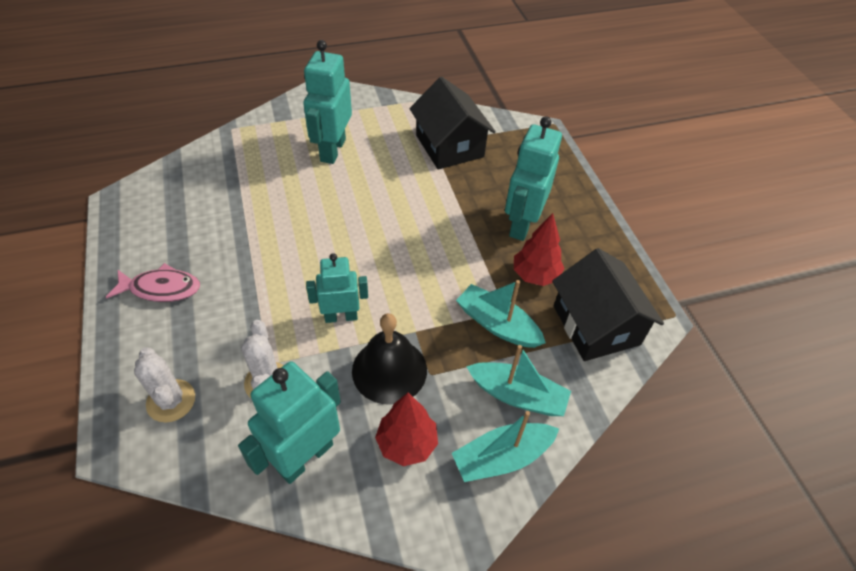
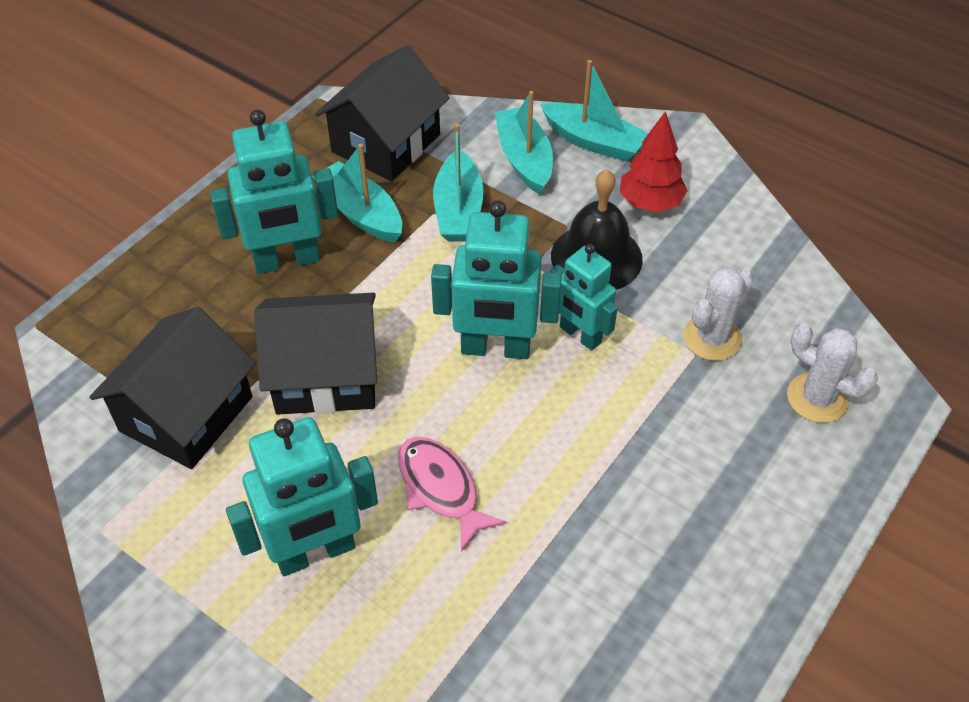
camera: 125 degrees left, 0 degrees up
pink fish [106,263,200,302] -> pink fish moved to [398,437,507,552]
white cactus [134,347,195,422] -> white cactus turned 75 degrees counterclockwise [787,324,878,423]
turquoise robot [238,361,341,484] -> turquoise robot moved to [431,201,562,359]
red tree [514,213,564,286] -> turquoise boat [312,144,402,243]
none -> black house [254,293,377,415]

